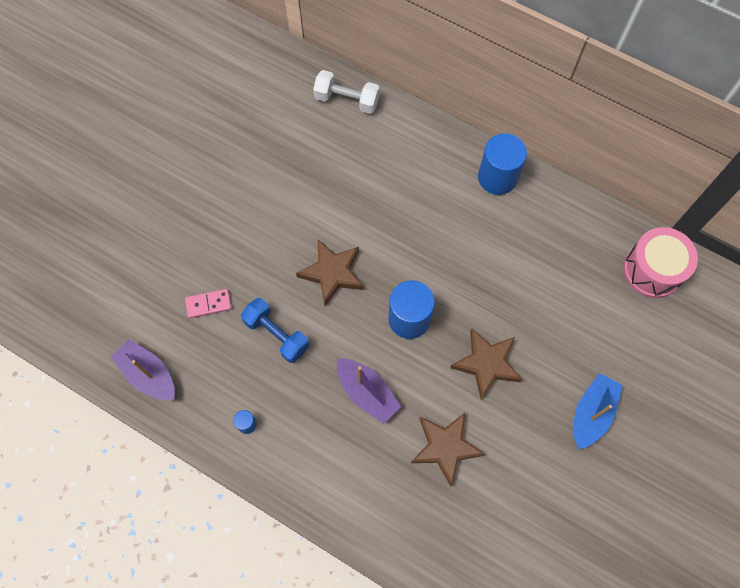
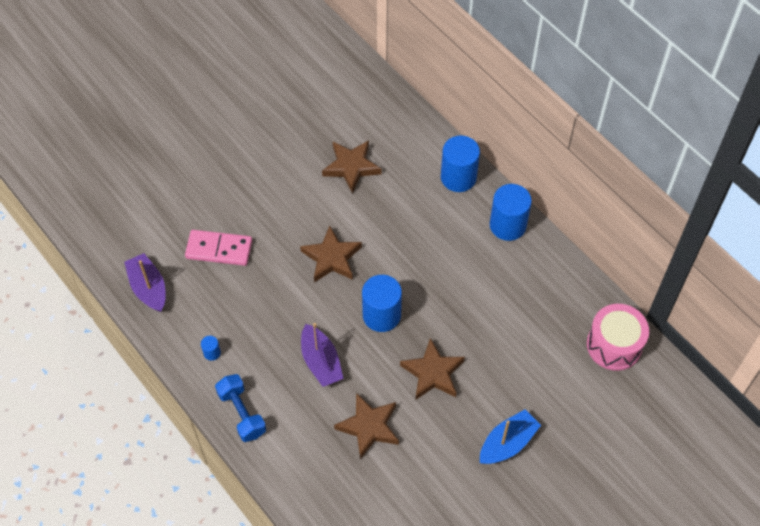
camera: 20 degrees right, 10 degrees down
pink domino [185,289,232,318] -> pink domino [185,230,252,266], size x1.62
blue dumbbell [241,298,310,363] -> blue dumbbell moved to [215,374,266,442]
white dumbbell [313,70,380,114] -> none
none -> brown star [322,140,381,193]
none -> blue cylinder [441,136,480,192]

